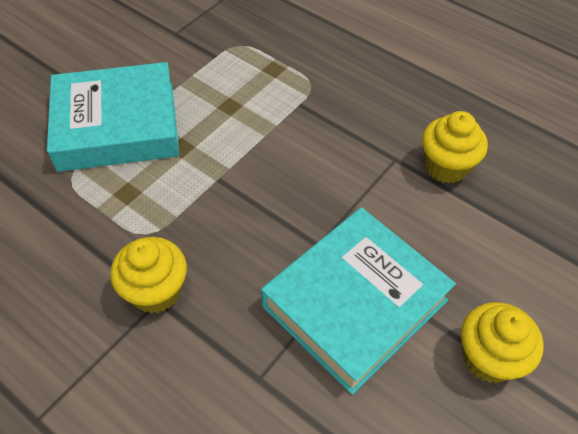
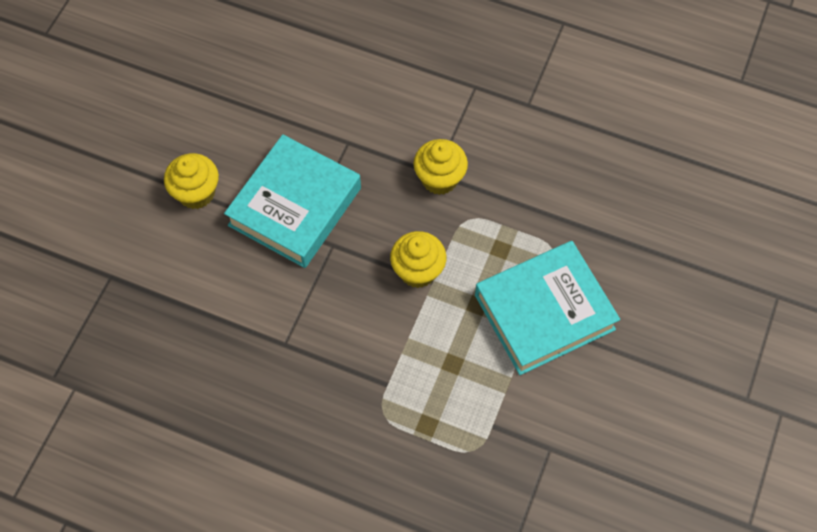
camera: 165 degrees right, 10 degrees up
yellow cupcake [422,111,488,184] -> yellow cupcake moved to [390,231,446,288]

